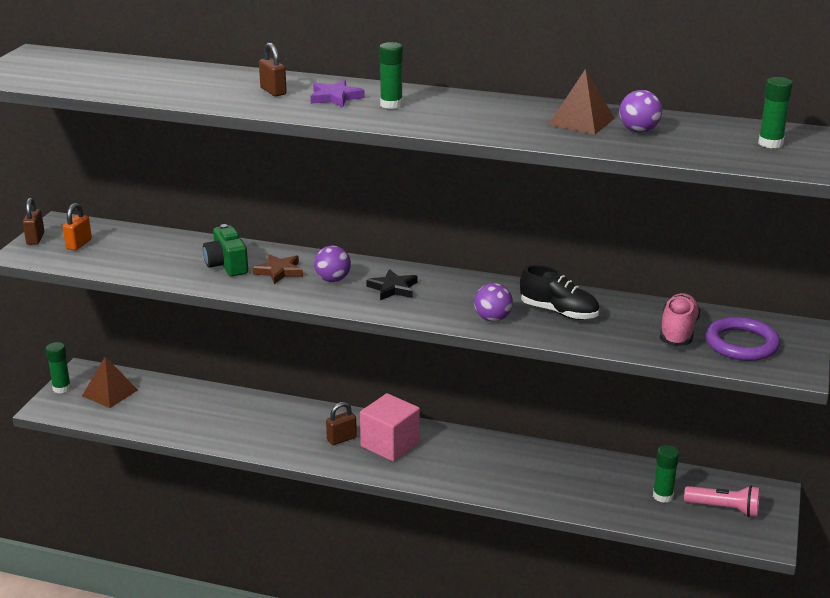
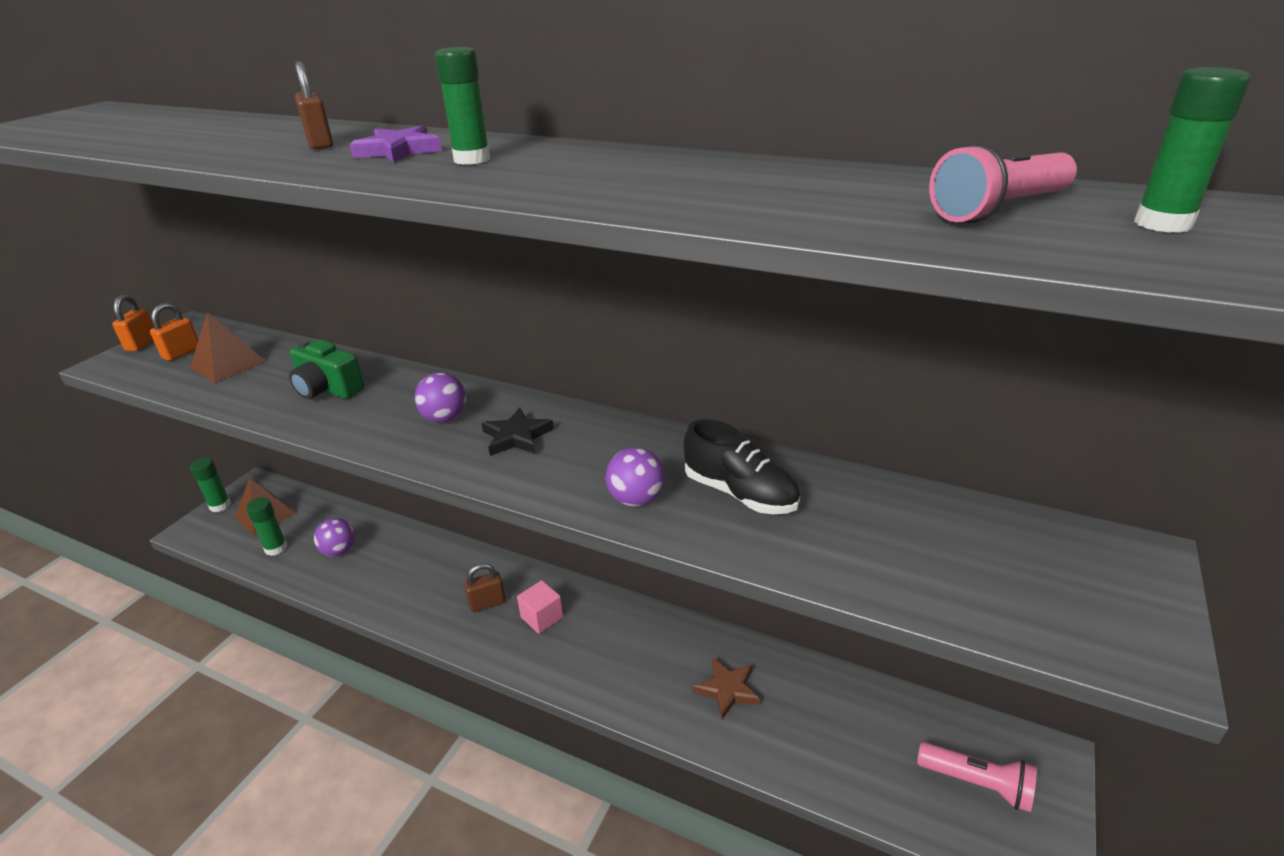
camera: 10 degrees right, 5 degrees up
brown padlock [23,198,44,245] -> orange padlock [112,295,155,351]
green camera [203,224,248,276] -> green camera turned 45 degrees counterclockwise [289,339,365,399]
brown star [253,254,303,284] -> brown star moved to [693,657,760,719]
pink cube [360,393,420,462] -> pink cube [517,580,563,634], size x0.58
brown pyramid [549,69,615,134] -> brown pyramid moved to [190,312,266,383]
purple ball [620,90,662,133] -> purple ball moved to [314,518,355,557]
green glue stick [653,445,679,503] -> green glue stick moved to [246,497,287,556]
pink shoe [660,293,700,346] -> none
purple ring [705,317,780,361] -> none
none -> pink flashlight [929,143,1077,223]

